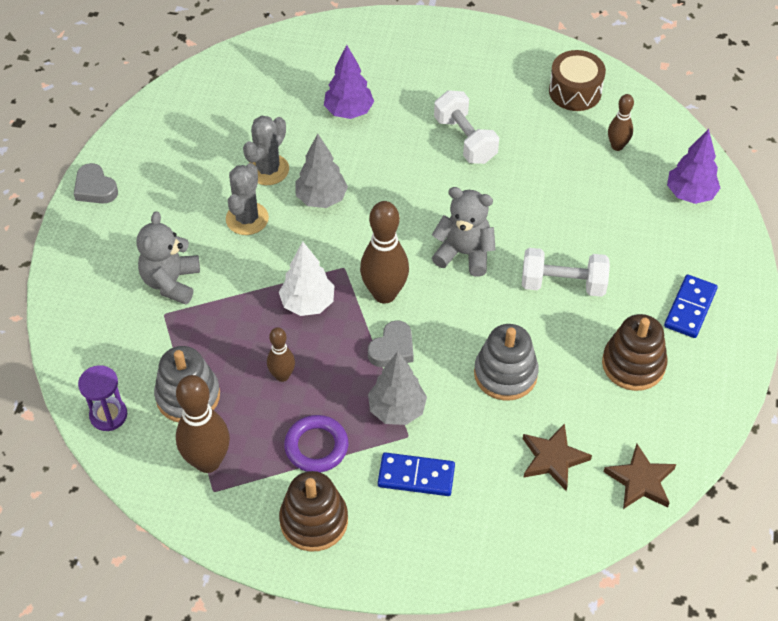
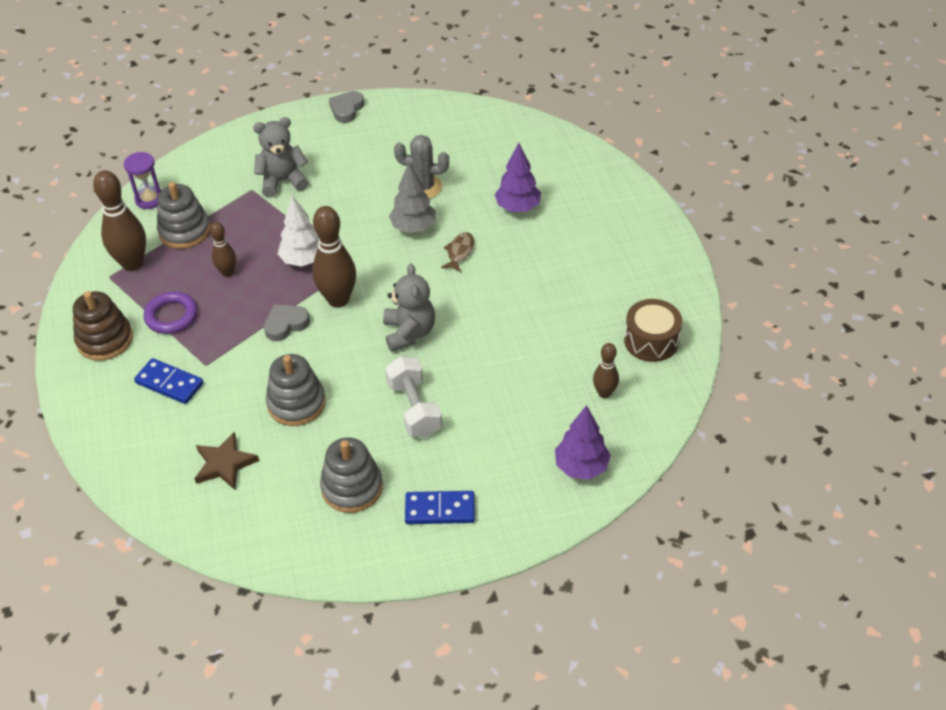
camera: 65 degrees right, 5 degrees down
grey cactus [226,163,269,235] -> none
grey heart [368,320,414,367] -> grey heart turned 135 degrees clockwise [264,304,310,341]
grey tree [368,351,427,425] -> none
blue domino [378,452,455,496] -> blue domino turned 45 degrees counterclockwise [134,358,204,404]
white dumbbell [434,90,499,164] -> none
brown stacking toy [602,314,668,391] -> grey stacking toy [320,437,383,513]
brown star [604,443,676,509] -> none
none -> brown fish [441,232,474,272]

